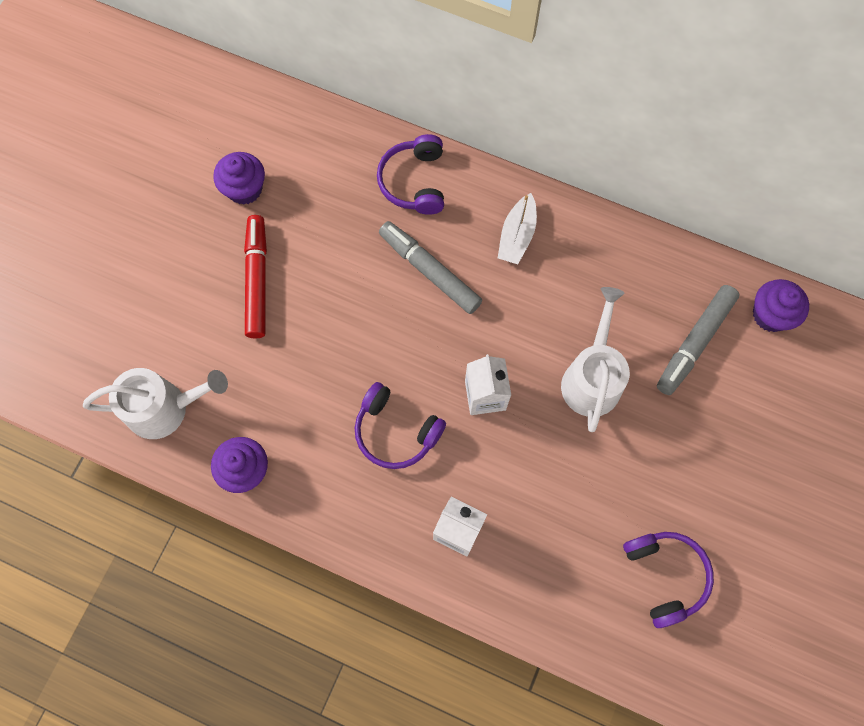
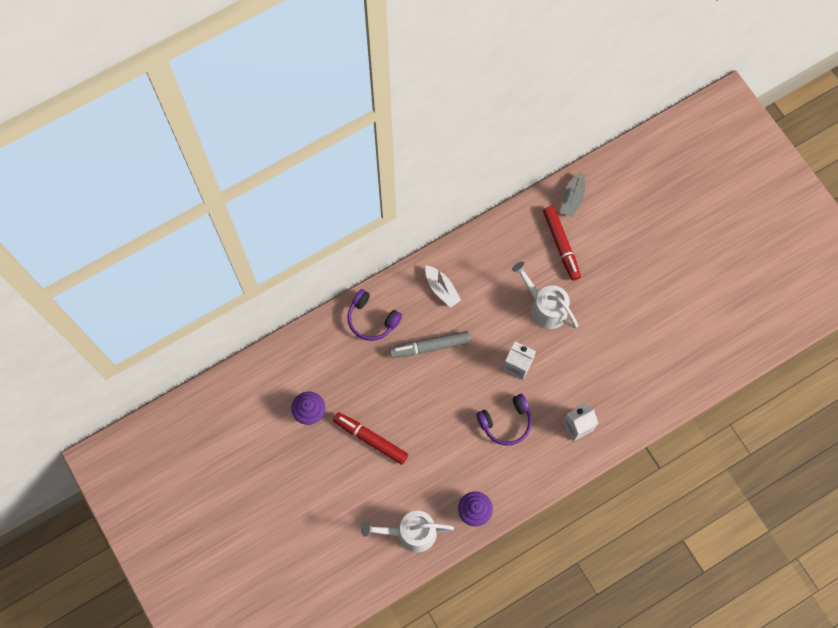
camera: 55 degrees left, 0 degrees up
white watering can [83,368,228,439] -> white watering can turned 120 degrees counterclockwise [361,511,454,552]
purple headphones [623,532,714,628] -> none
grey marker [657,285,740,395] -> red marker [543,206,581,281]
purple cupcake [753,279,809,332] -> grey boat [560,172,585,217]

